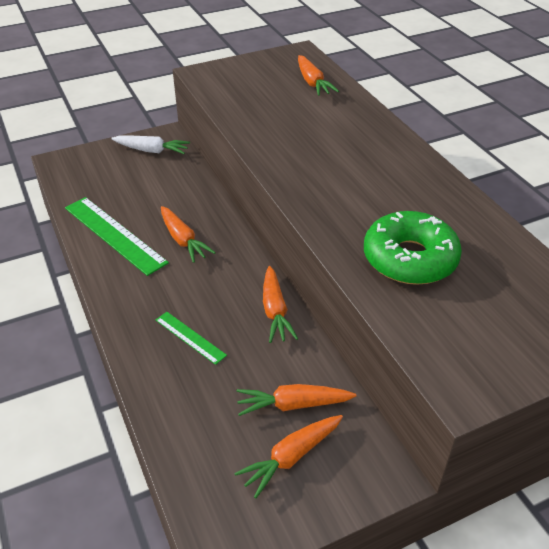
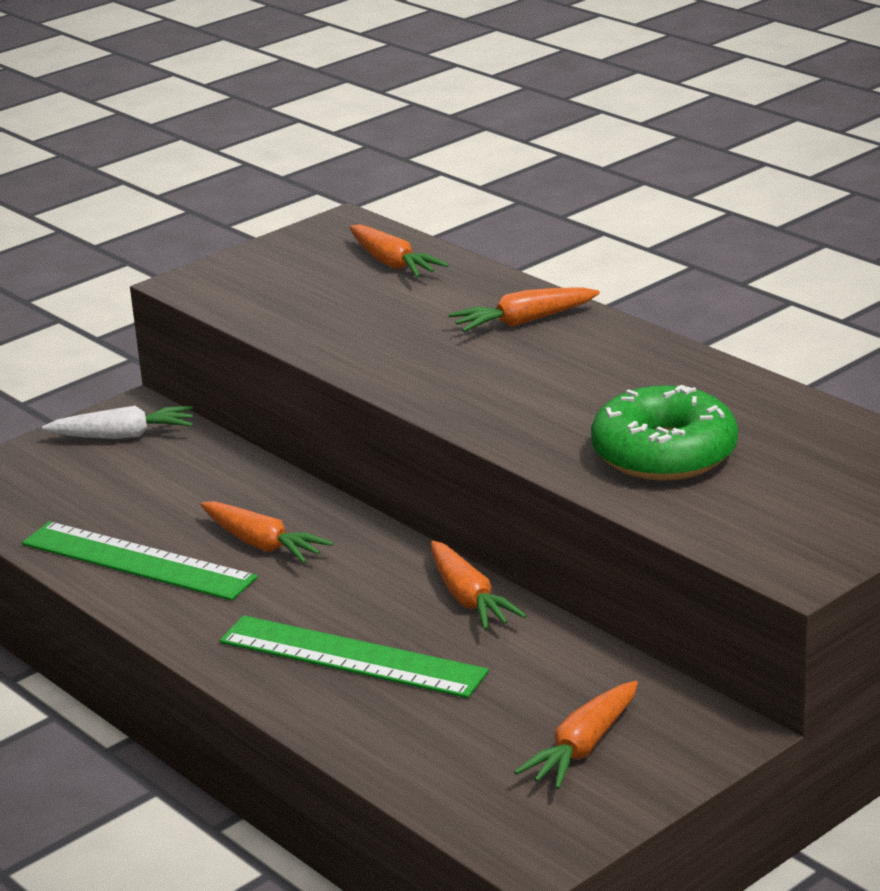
camera: 15 degrees left, 15 degrees down
green ruler [156,312,227,365] -> green ruler [220,615,489,698], size x1.91
orange carrot [237,384,356,416] -> orange carrot moved to [448,288,600,332]

